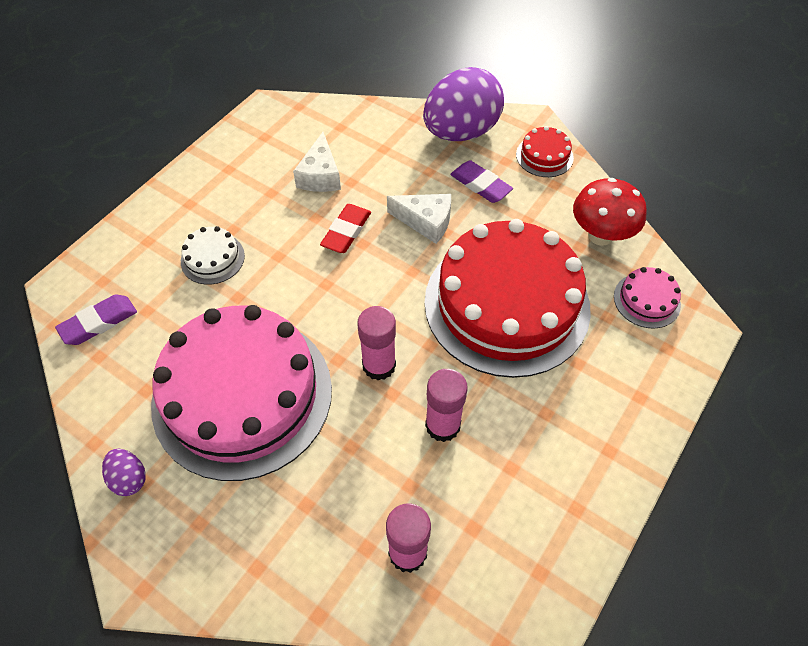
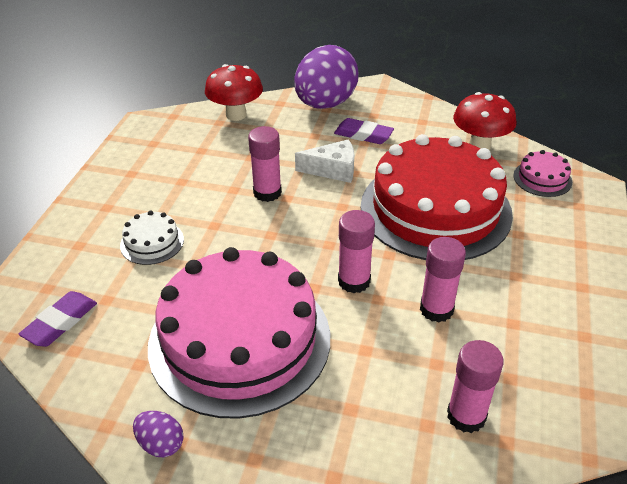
camera: 20 degrees left, 15 degrees down
white cheese [293,132,341,192] -> none
red eraser [320,204,371,253] -> pink glue stick [248,126,282,202]
red cake [516,126,574,177] -> none
none -> red mushroom [205,64,263,121]

